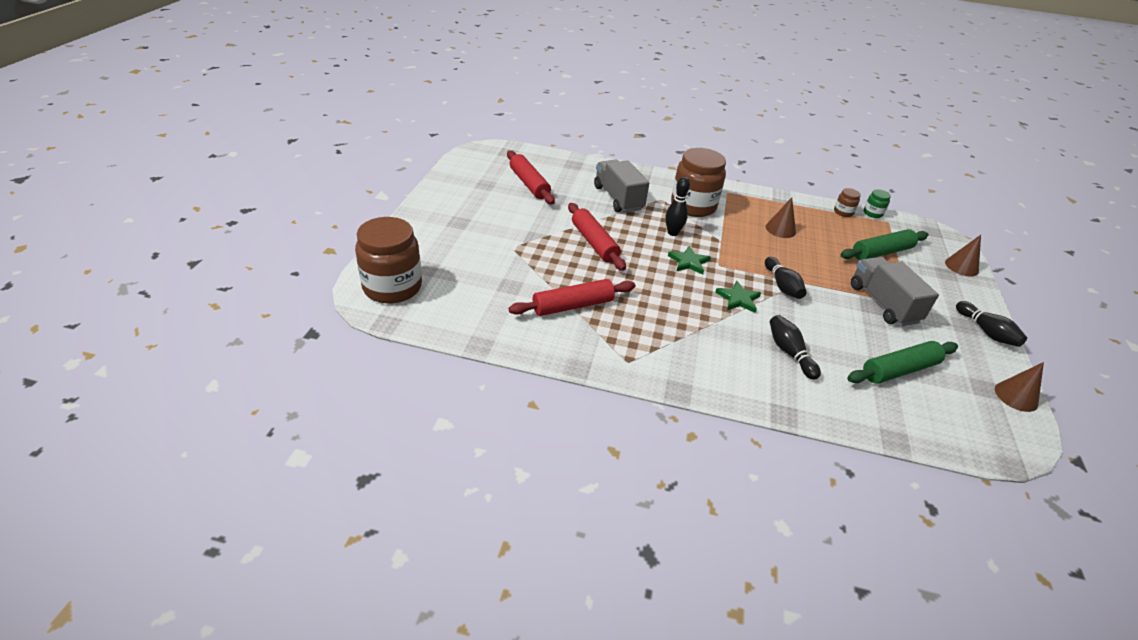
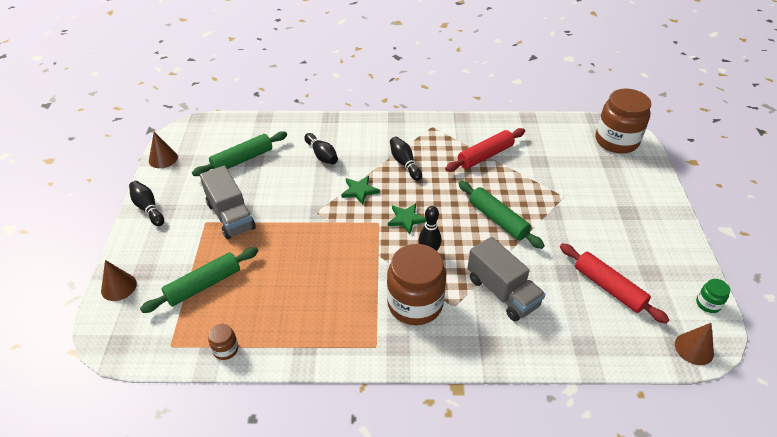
camera: 170 degrees right, 5 degrees up
red rolling pin [568,203,626,271] -> green rolling pin [458,181,545,249]
black bowling pin [765,257,806,299] -> black bowling pin moved to [390,137,422,181]
brown cone [766,197,796,238] -> brown cone moved to [675,323,714,365]
green jar [863,189,891,218] -> green jar moved to [696,279,730,313]

